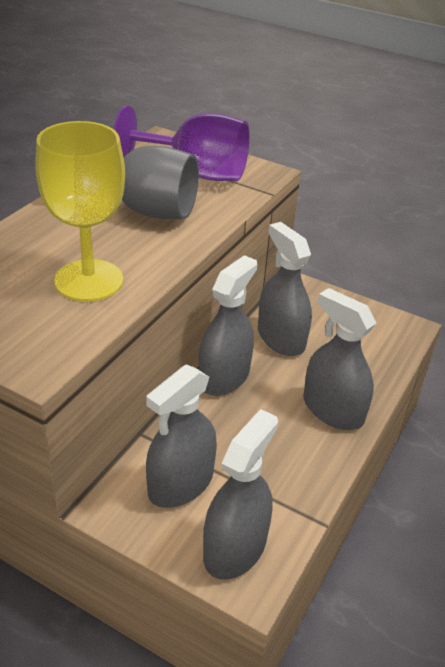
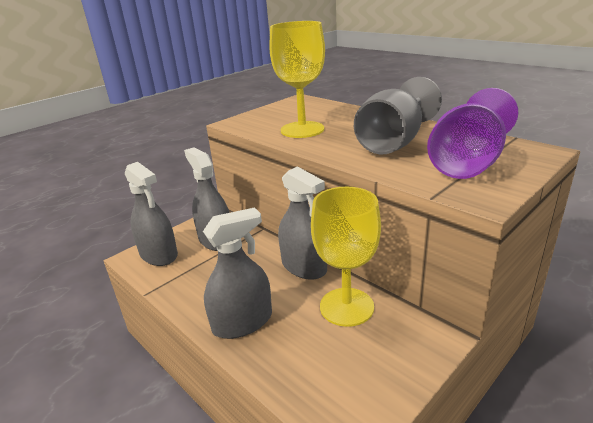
camera: 110 degrees right, 10 degrees down
grey spray bottle [258,222,312,356] -> yellow goblet [311,187,381,327]

